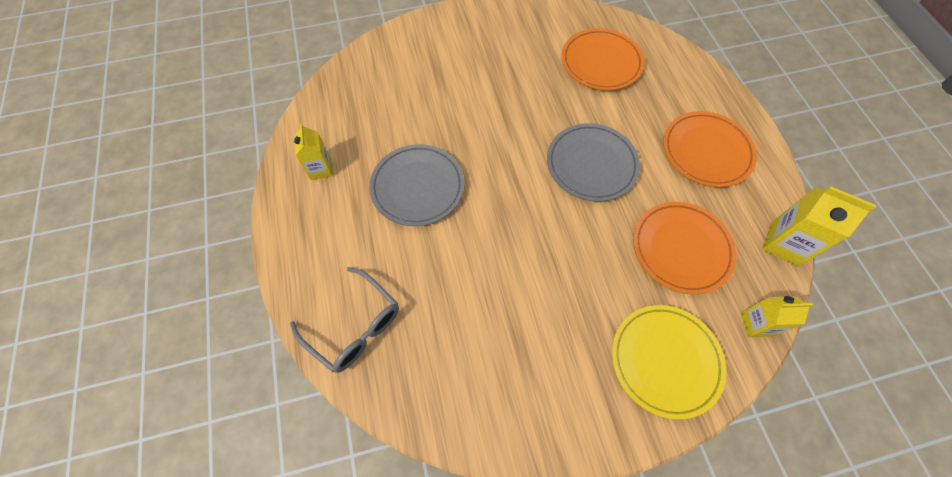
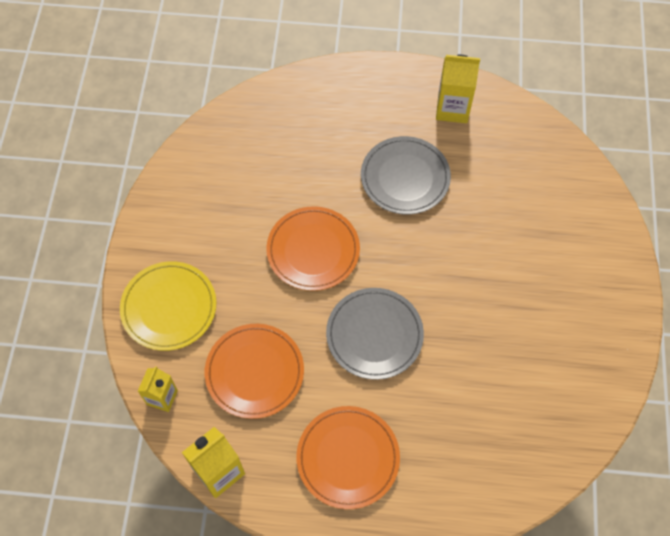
camera: 110 degrees right, 0 degrees up
grey glasses [290,267,399,373] -> none
yellow carton [294,123,333,180] -> yellow carton [436,55,480,123], size x1.52
orange plate [561,28,644,90] -> orange plate moved to [266,206,360,291]

